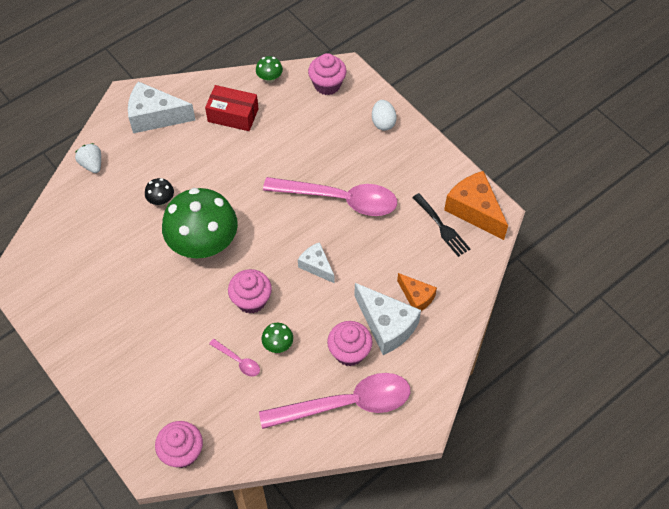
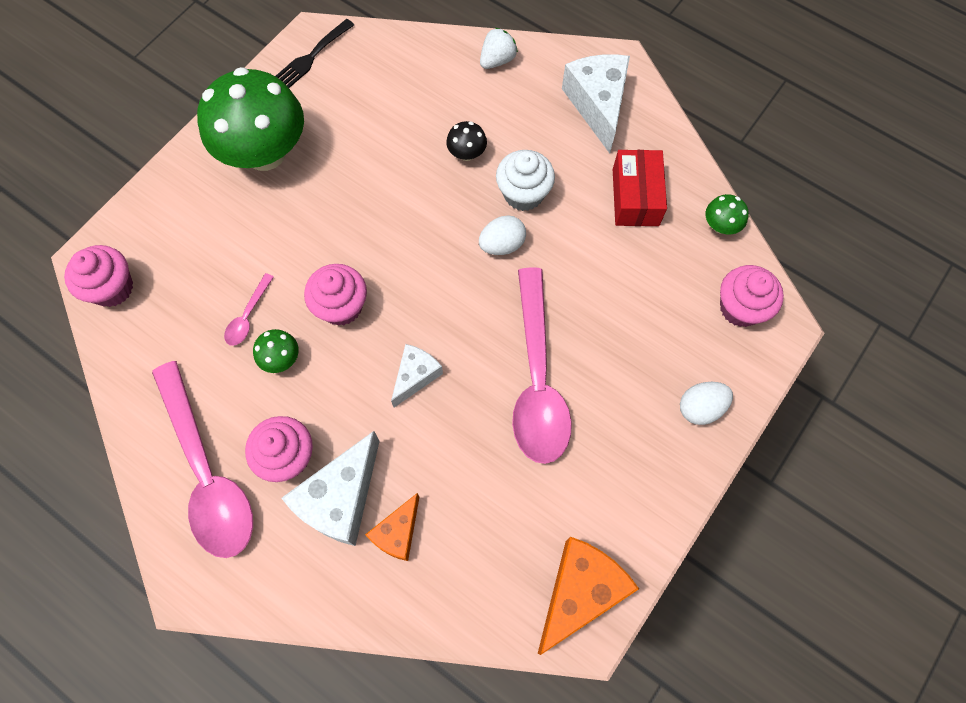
camera: 75 degrees right, 10 degrees up
green mushroom [162,188,238,259] -> green mushroom moved to [197,67,304,171]
black fork [412,193,470,257] -> black fork moved to [276,19,354,88]
none -> white egg [479,215,526,255]
none -> white cupcake [496,150,555,211]

